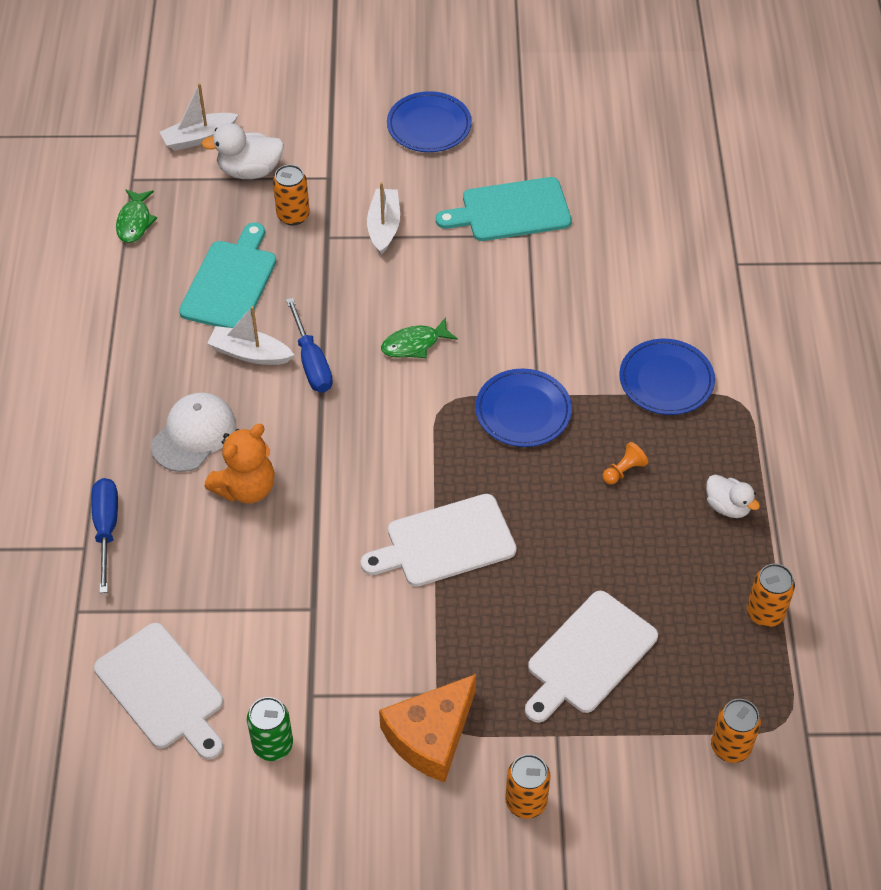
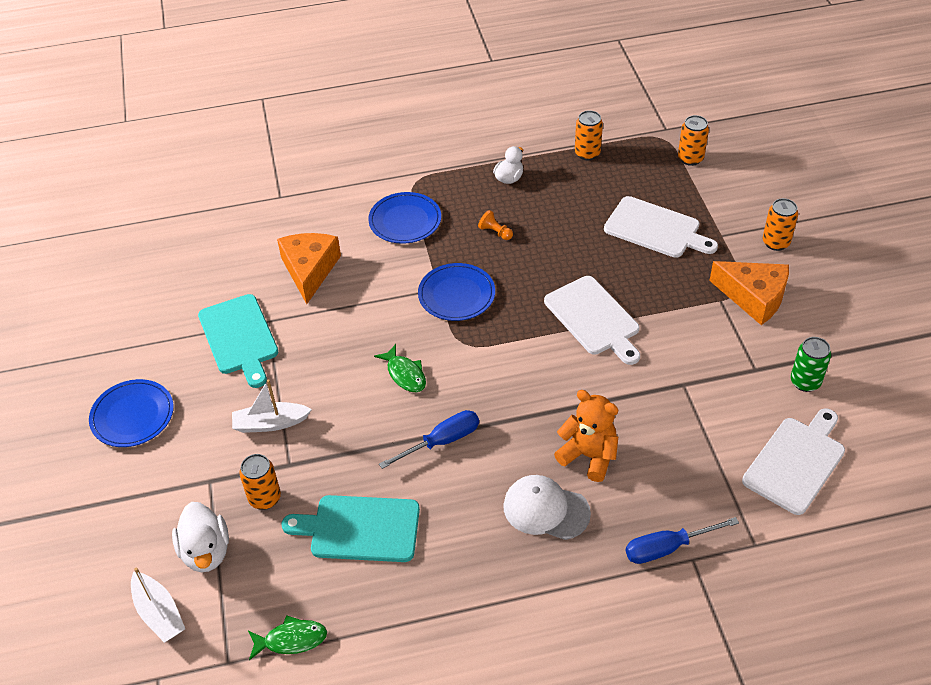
camera: 100 degrees left, 5 degrees down
white boat [207,306,294,365] -> none
none -> orange cheese [277,233,341,304]

